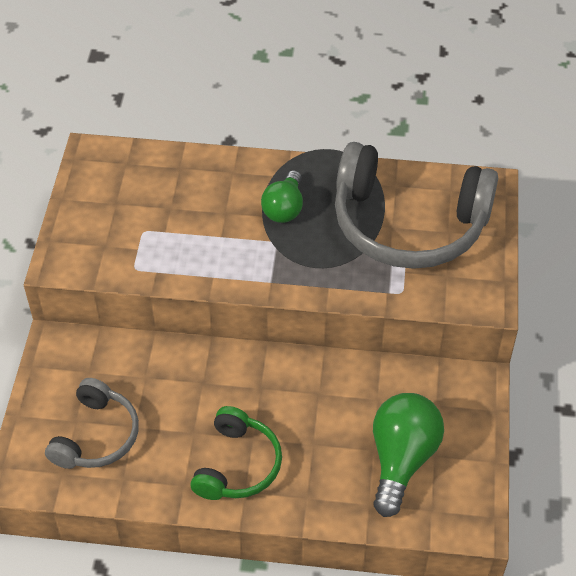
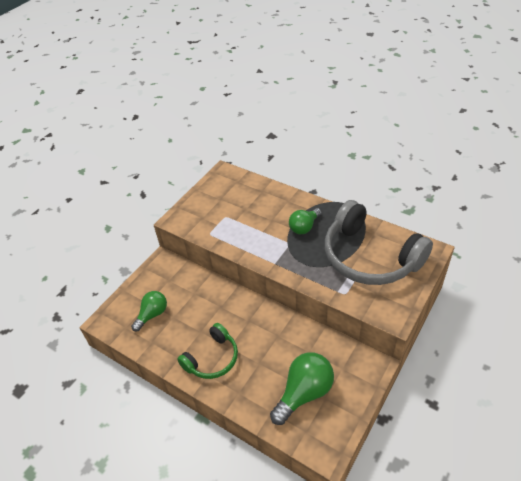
camera: 30 degrees right, 5 degrees down
grey headphones [45,378,139,469] -> green light bulb [131,291,167,331]

